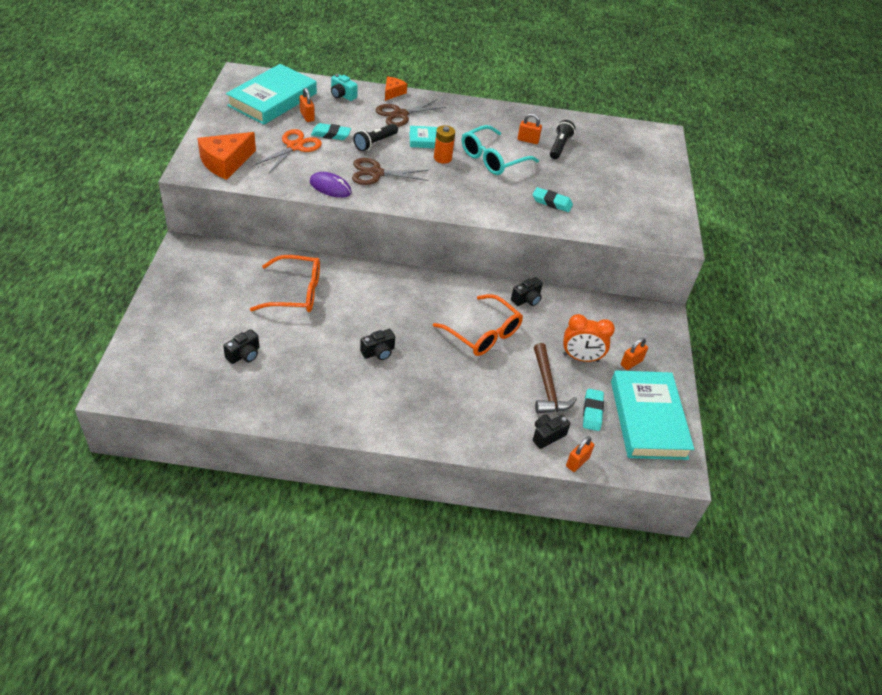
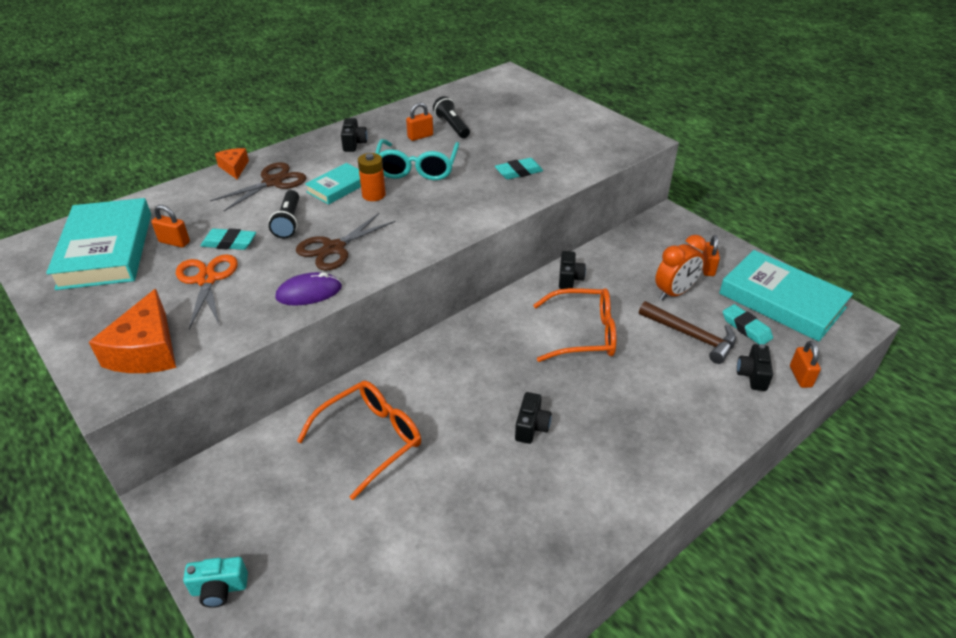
camera: 40 degrees left, 5 degrees down
black camera [223,329,259,364] -> black camera moved to [341,118,367,152]
turquoise eraser [311,123,351,140] -> turquoise eraser turned 45 degrees clockwise [201,228,256,250]
turquoise camera [331,74,358,101] -> turquoise camera moved to [183,557,248,608]
brown scissors [376,99,446,127] -> brown scissors turned 150 degrees counterclockwise [210,162,306,211]

